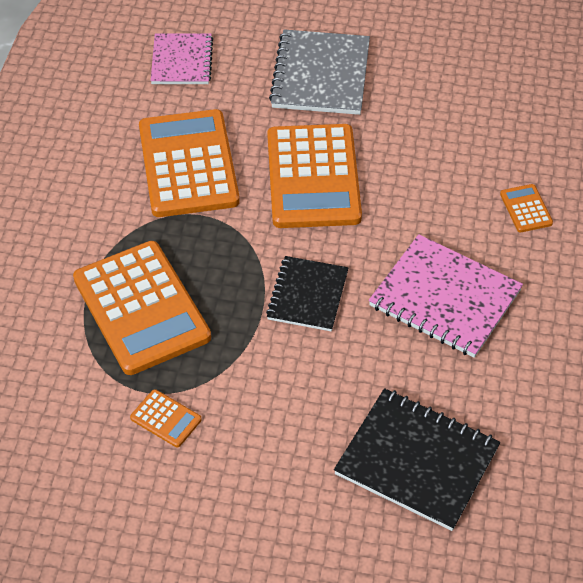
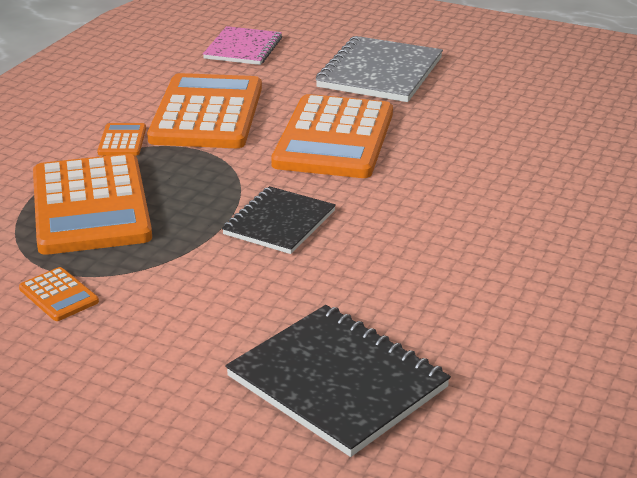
camera: 15 degrees right, 20 degrees down
pink notebook [369,234,523,358] -> none
orange calculator [500,184,553,232] -> orange calculator moved to [97,123,146,156]

